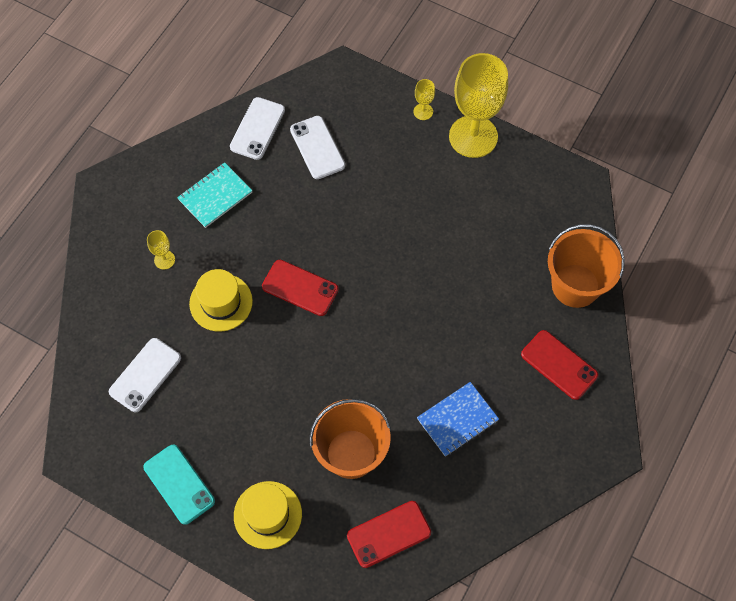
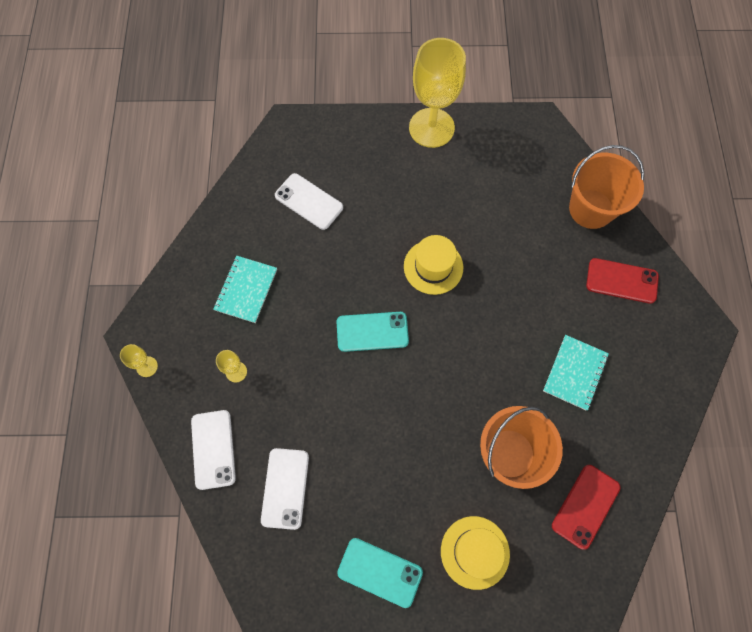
camera: 30 degrees left, 5 degrees up
yellow hat [189,269,253,332] -> yellow hat moved to [404,235,463,295]
white phone [230,97,285,160] -> white phone moved to [191,410,236,490]
red phone [262,260,339,316] -> turquoise phone [337,312,409,352]
yellow goblet [414,79,435,120] -> yellow goblet moved to [120,344,158,377]
blue notebook [417,382,499,457] -> turquoise notebook [543,335,609,410]

